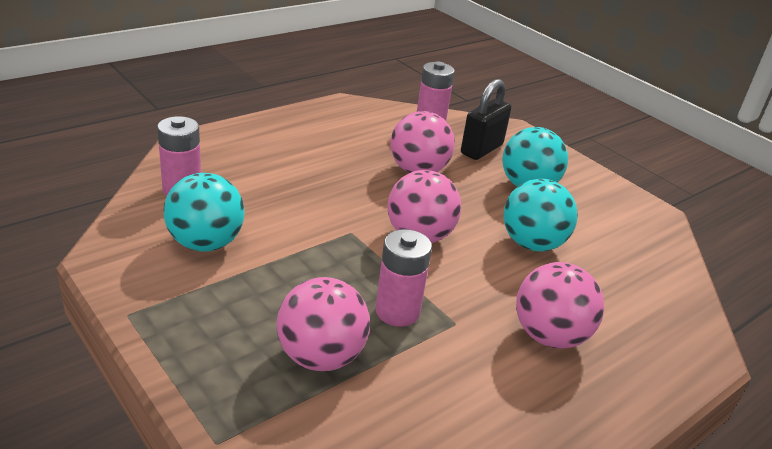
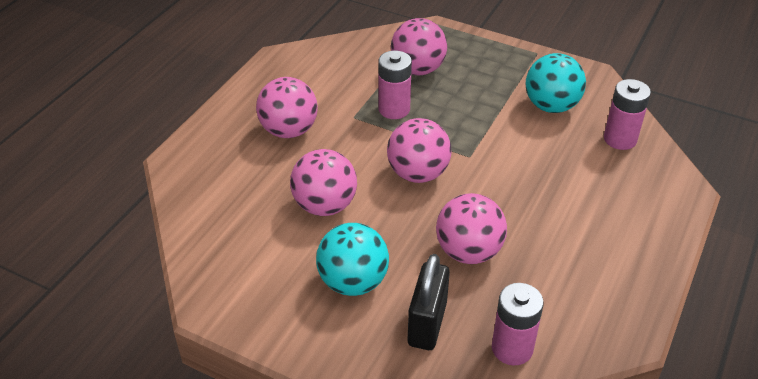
camera: 160 degrees right, 10 degrees up
turquoise ball [503,179,578,251] -> pink ball [290,149,357,216]

